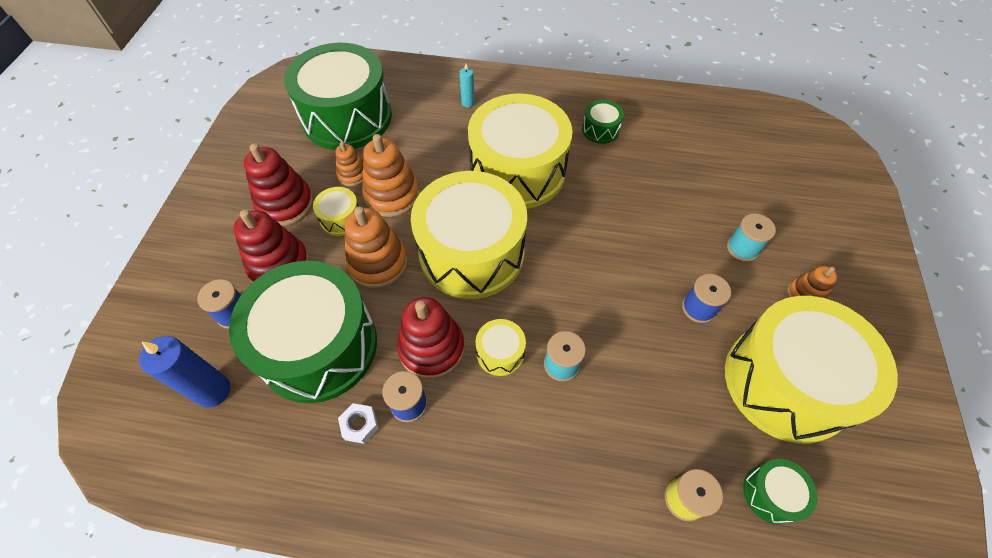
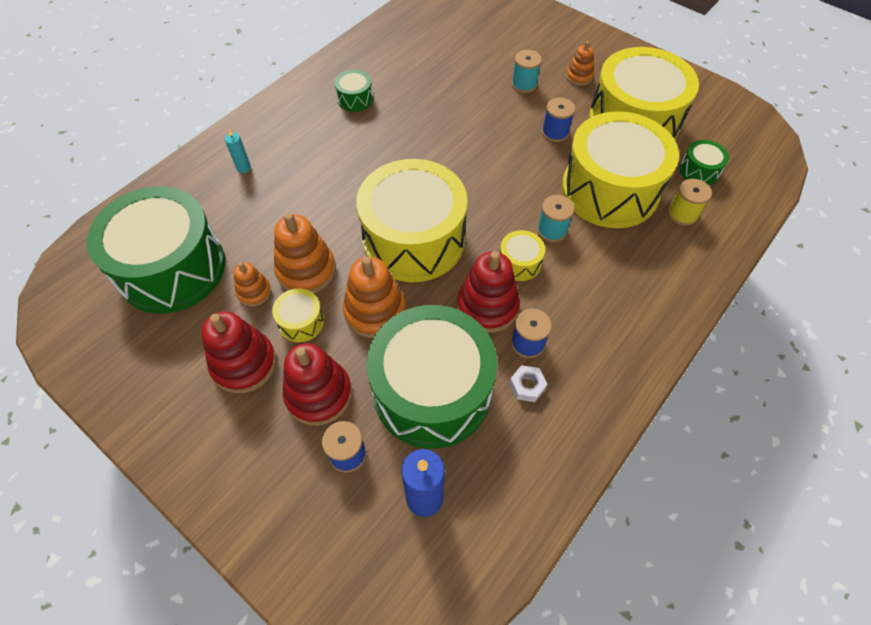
camera: 60 degrees left, 0 degrees up
yellow drum [468,93,572,209] -> yellow drum moved to [562,111,679,228]

